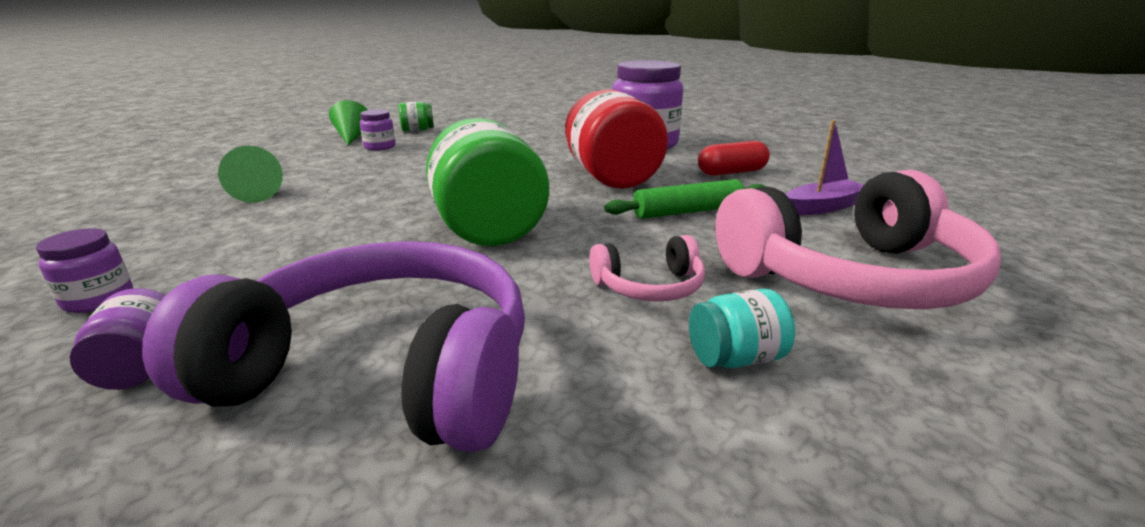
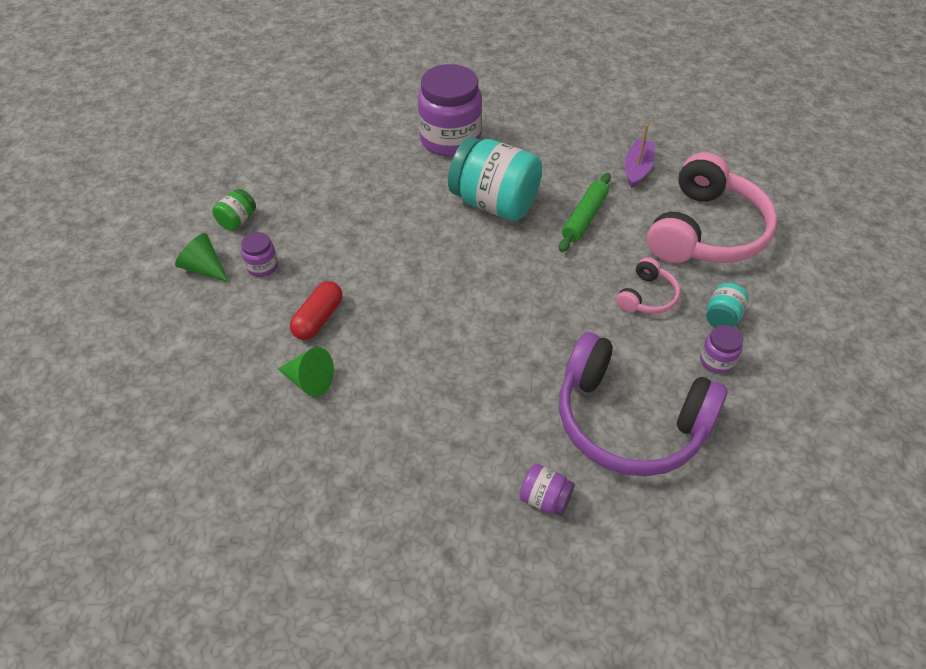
camera: 45 degrees left, 25 degrees up
purple jar [36,229,133,313] -> purple jar moved to [700,325,743,374]
purple headphones [142,241,525,453] -> purple headphones turned 120 degrees counterclockwise [559,332,727,476]
green jar [426,118,549,246] -> none
red jar [565,89,668,189] -> turquoise jar [448,137,542,221]
red capsule [698,141,770,176] -> red capsule moved to [290,281,343,340]

